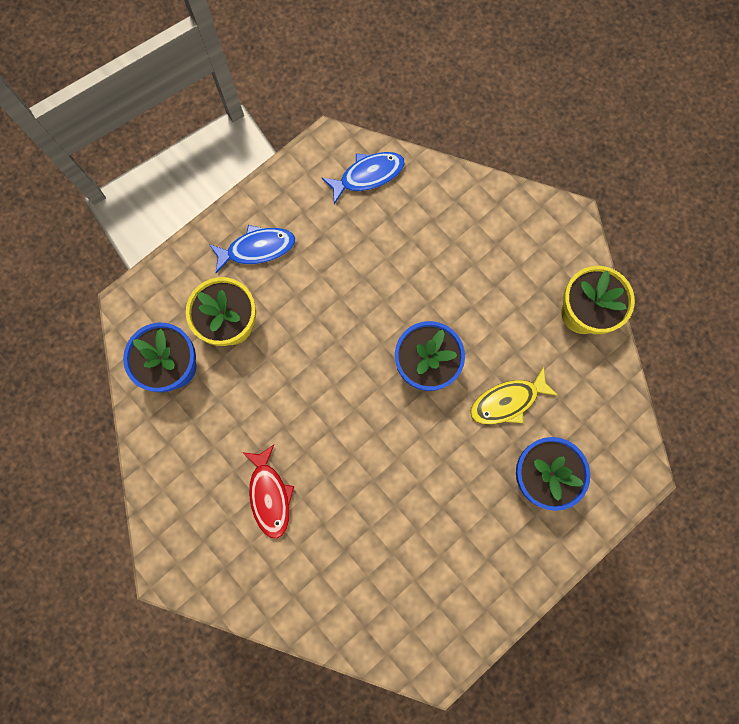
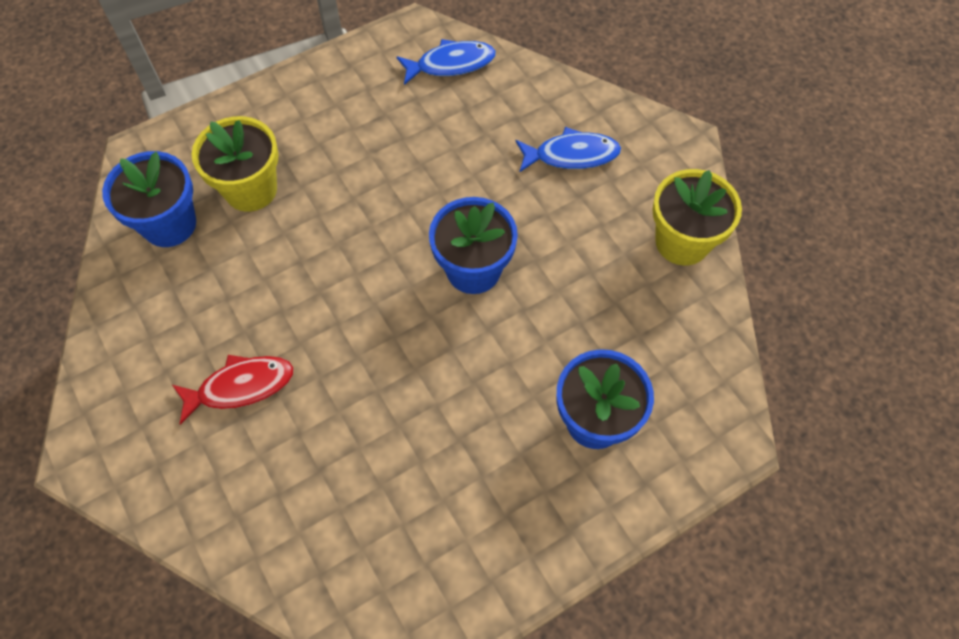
camera: 10 degrees right, 15 degrees down
blue fish [209,225,295,273] -> blue fish moved to [516,127,621,172]
red fish [242,445,294,539] -> red fish turned 105 degrees counterclockwise [172,355,294,425]
yellow fish [470,366,559,425] -> none

